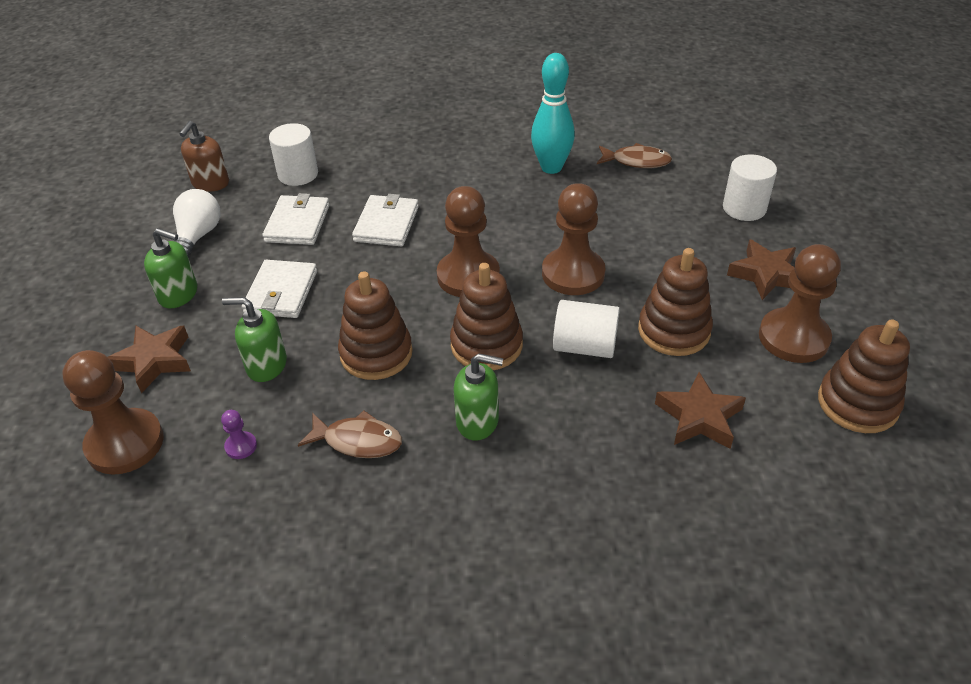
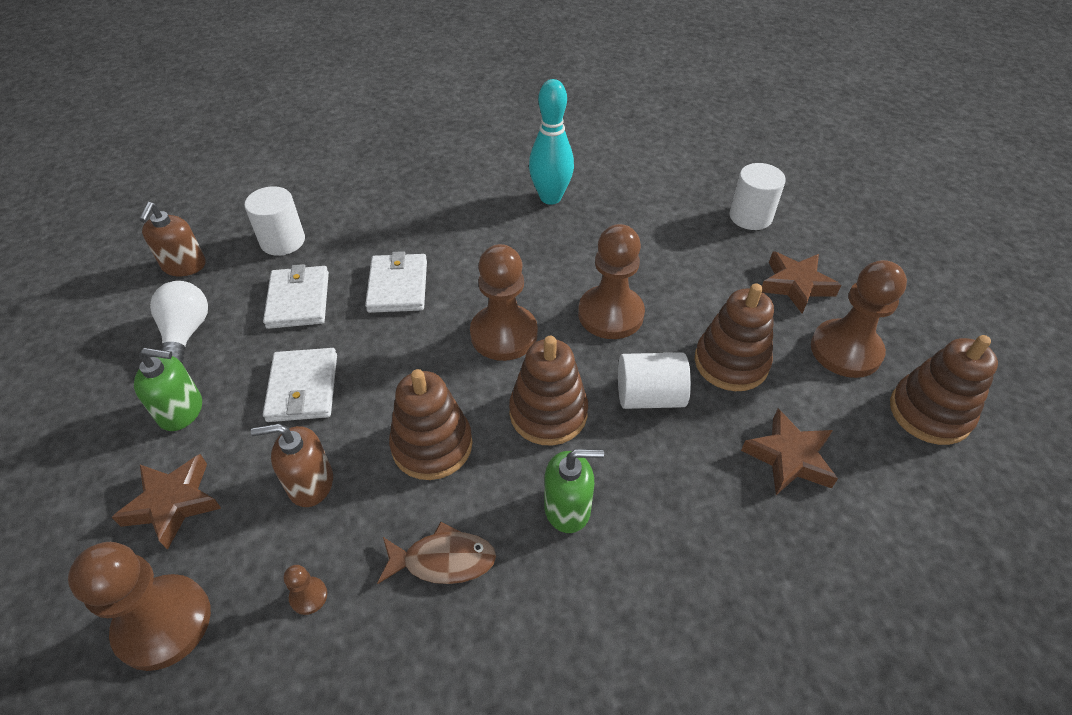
camera: 15 degrees left, 5 degrees up
purple pawn [221,410,257,459] -> brown pawn [284,565,327,615]
green soap dispenser [222,297,287,382] -> brown soap dispenser [251,424,333,507]
brown fish [597,143,672,168] -> none

